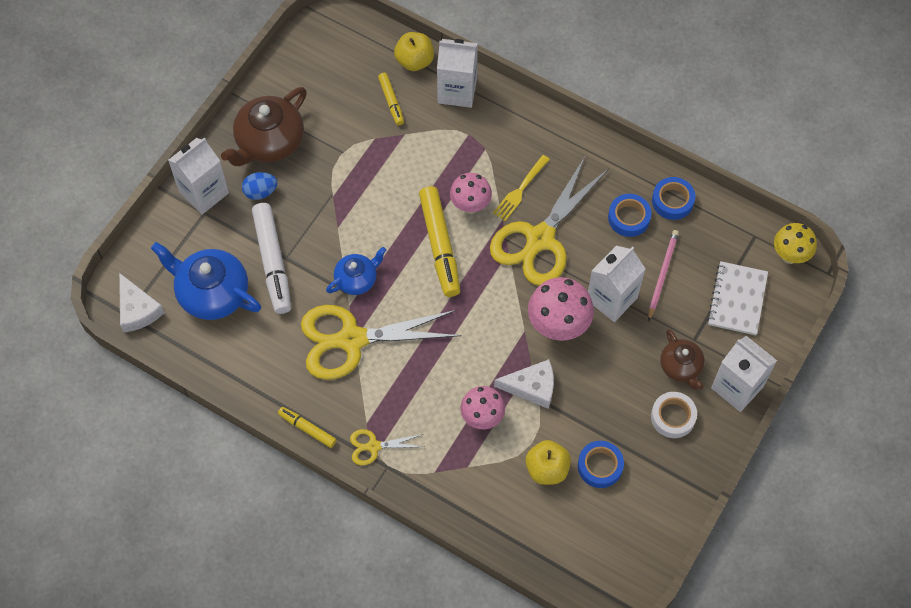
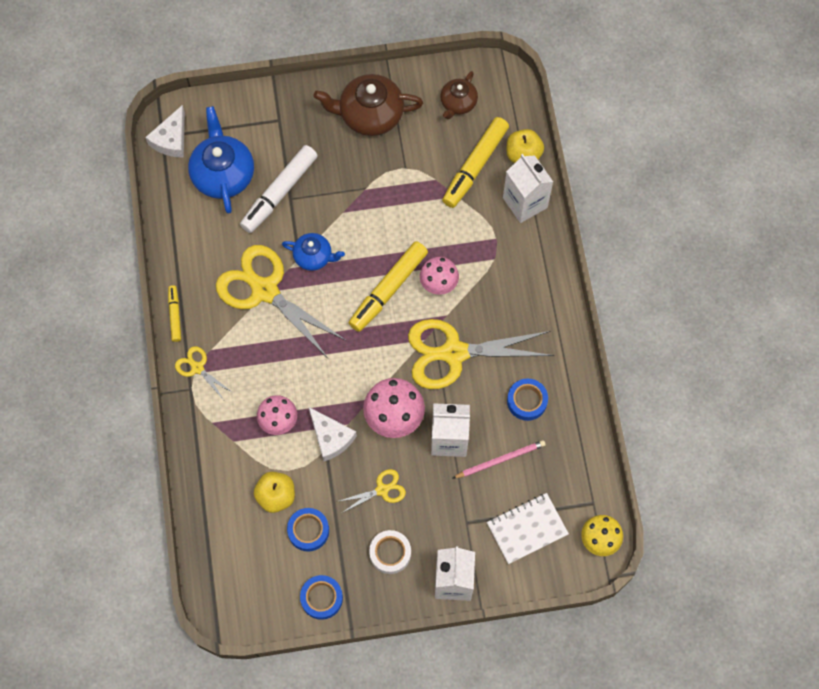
camera: 50 degrees right, 5 degrees up
white carton [168,137,229,215] -> none
blue egg [242,172,277,200] -> none
yellow marker [378,73,404,125] -> yellow marker [442,117,509,208], size x1.90
yellow fork [493,155,550,221] -> none
blue tape [652,177,695,220] -> blue tape moved to [300,575,343,620]
brown teapot [660,329,705,390] -> brown teapot moved to [440,71,478,119]
none -> yellow scissors [340,469,406,513]

